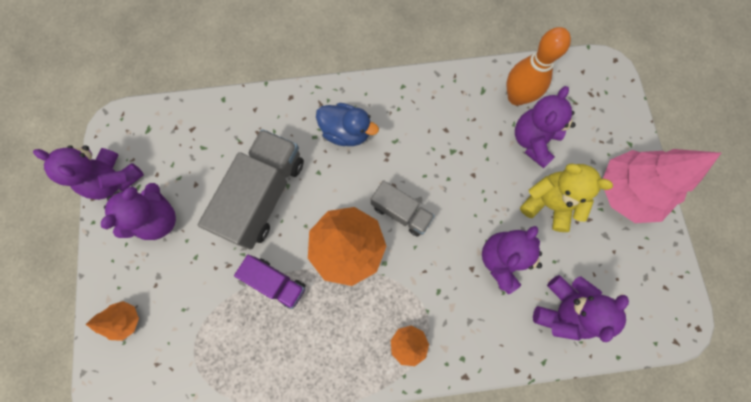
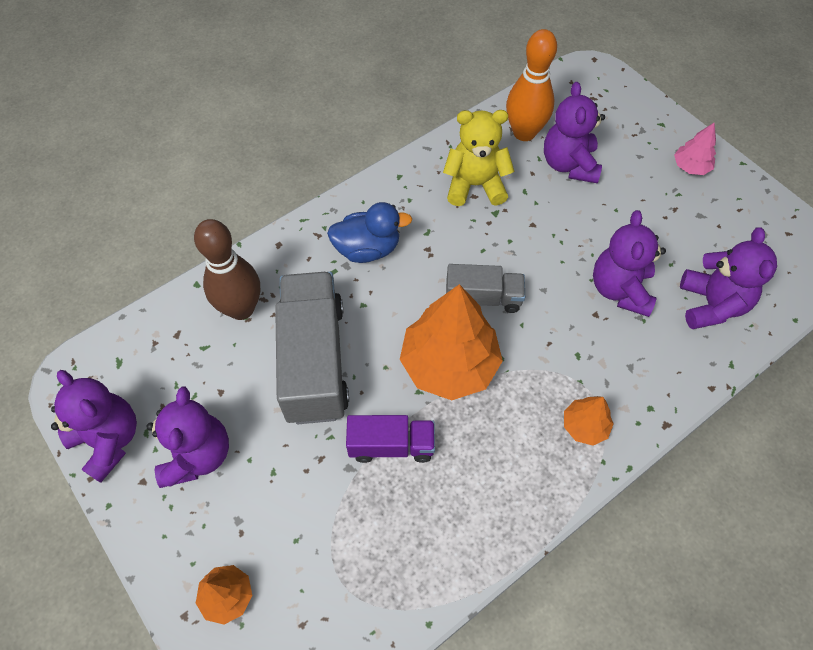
camera: 30 degrees left, 15 degrees down
purple teddy bear [33,145,144,200] -> purple teddy bear turned 135 degrees counterclockwise [51,370,137,483]
yellow teddy bear [520,164,613,232] -> yellow teddy bear moved to [443,110,515,206]
pink tree [603,149,721,223] -> pink tree [674,123,716,175], size x0.48
none -> brown bowling pin [194,219,260,320]

